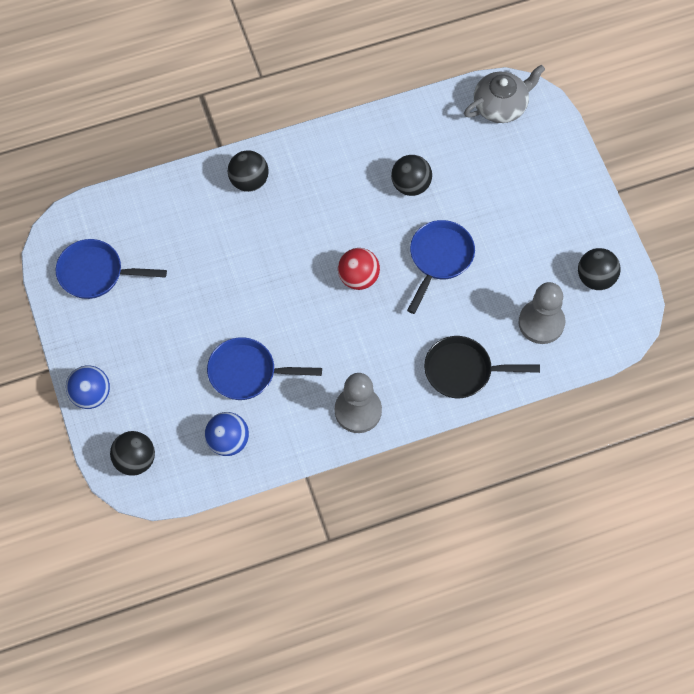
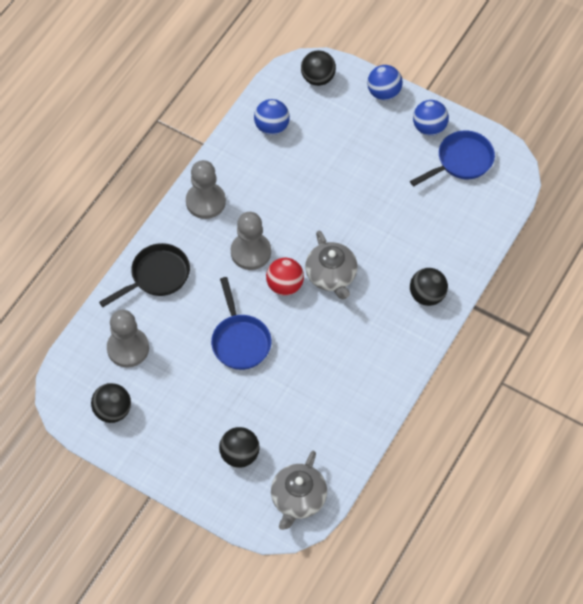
camera: 140 degrees right, 5 degrees down
blue pan [207,337,322,400] -> none
black ball [391,155,432,196] -> black ball moved to [219,427,260,468]
none -> grey pawn [231,212,271,270]
none -> grey teapot [305,231,357,299]
none -> blue ball [413,100,449,136]

